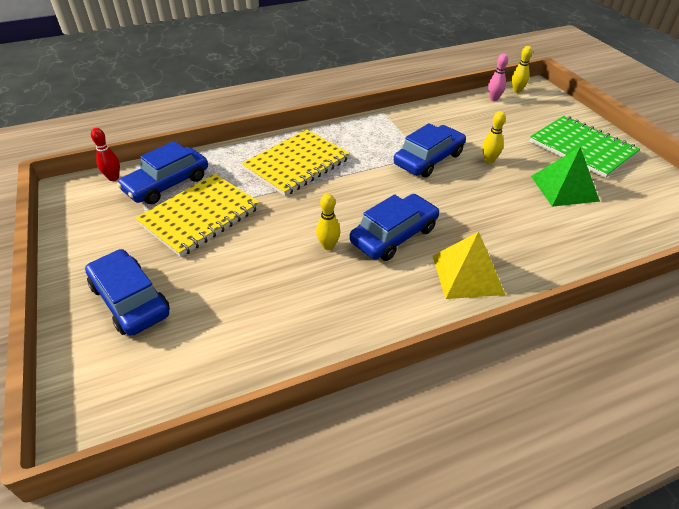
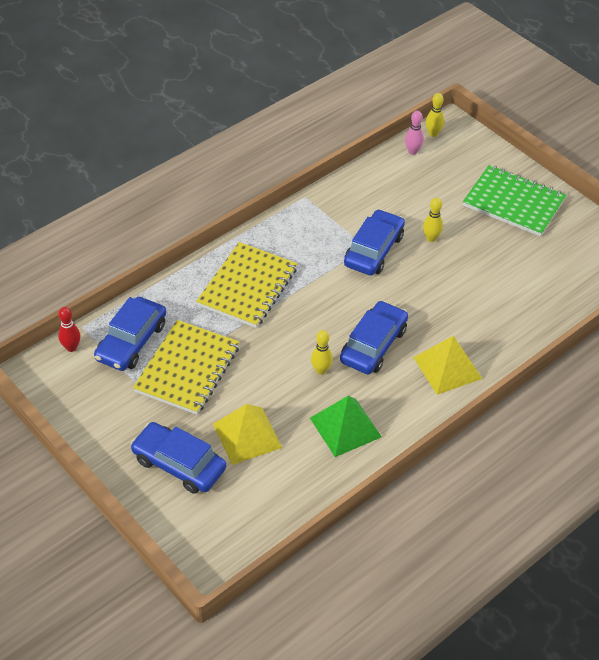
camera: 20 degrees left, 5 degrees up
green pyramid [531,147,600,207] -> green pyramid moved to [310,396,382,457]
none -> yellow pyramid [213,404,282,465]

